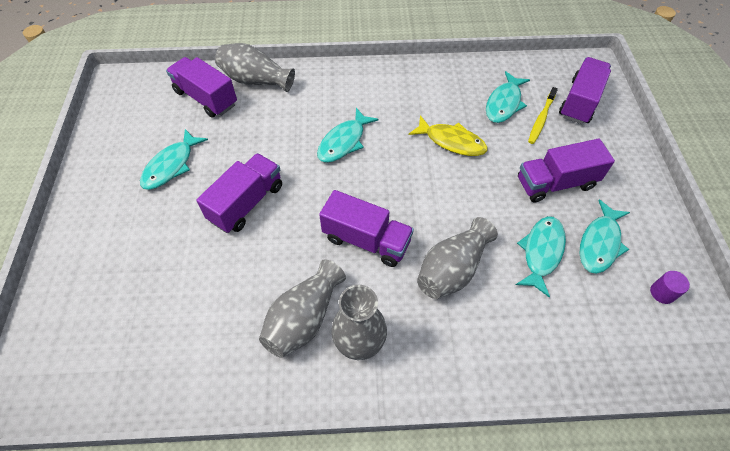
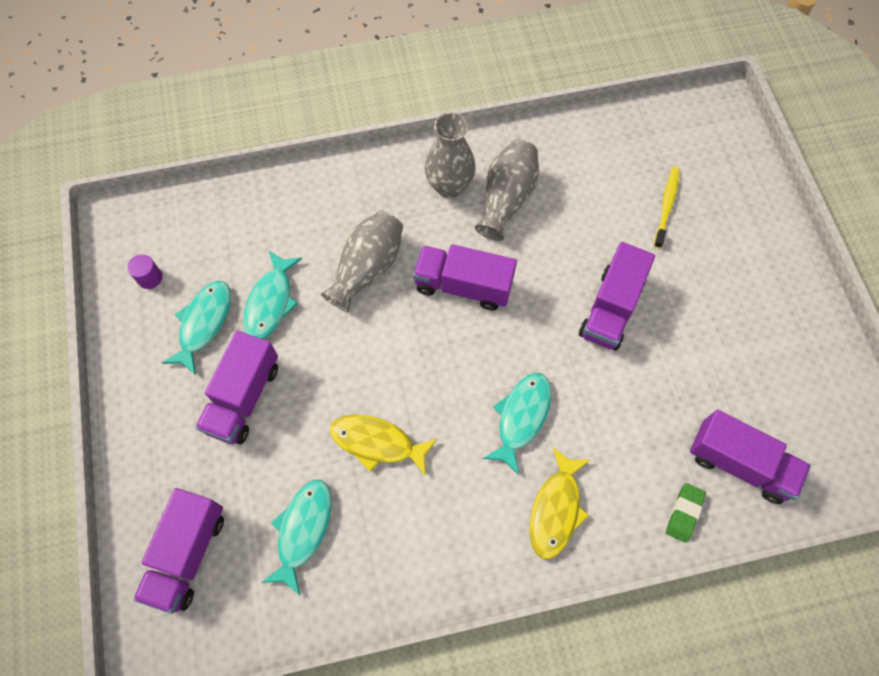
camera: 170 degrees right, 10 degrees up
turquoise fish [140,129,208,190] -> none
grey vase [215,43,295,92] -> green eraser [666,483,706,543]
purple truck [518,138,615,203] -> purple truck turned 135 degrees clockwise [195,331,278,444]
yellow toothbrush [528,87,558,144] -> yellow toothbrush moved to [654,167,680,248]
none -> yellow fish [530,447,590,559]

